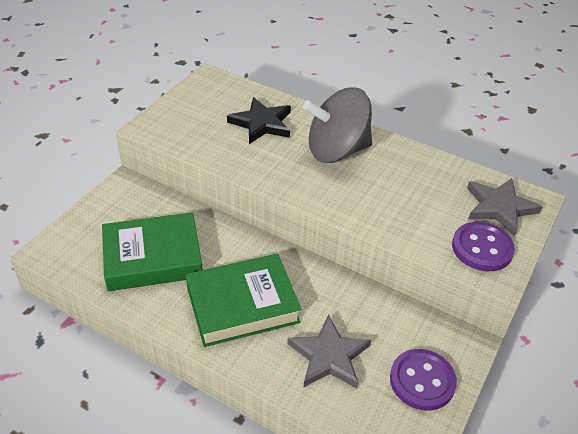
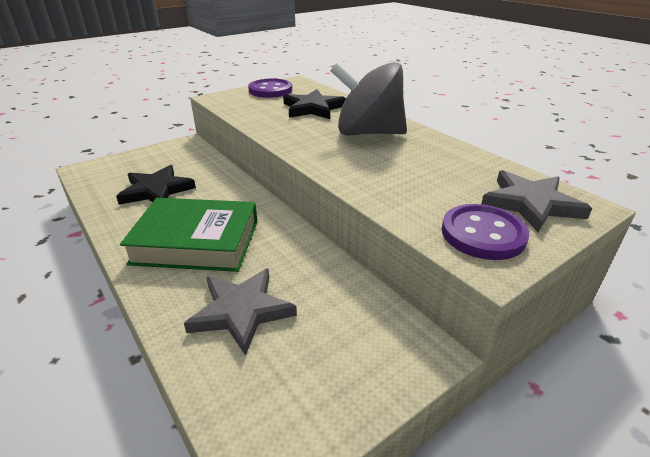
camera: 25 degrees right, 10 degrees down
green book [102,212,203,291] -> black star [116,165,196,205]
purple button [390,349,457,411] -> purple button moved to [248,79,292,98]

